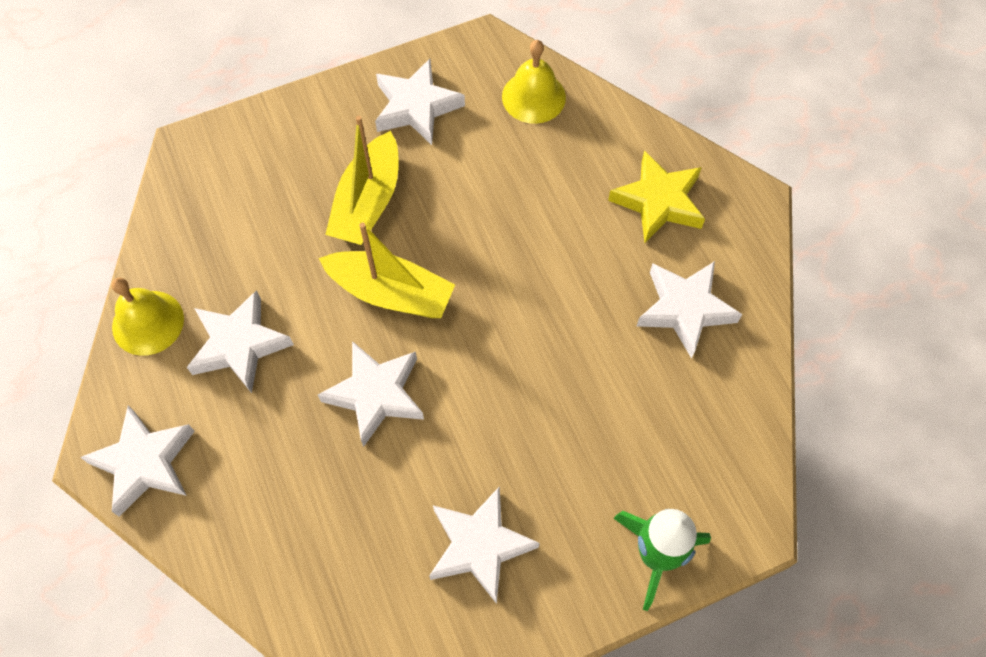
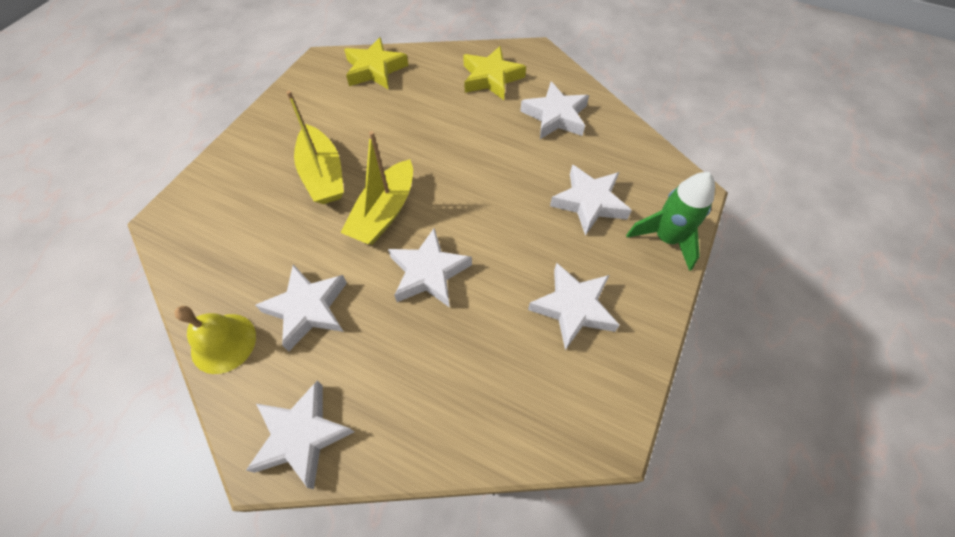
camera: 40 degrees left, 5 degrees down
yellow boat [319,223,455,318] -> yellow boat turned 135 degrees clockwise [341,131,413,245]
white star [375,59,465,145] -> white star moved to [550,165,632,236]
yellow bell [502,40,566,124] -> yellow star [344,37,408,90]

